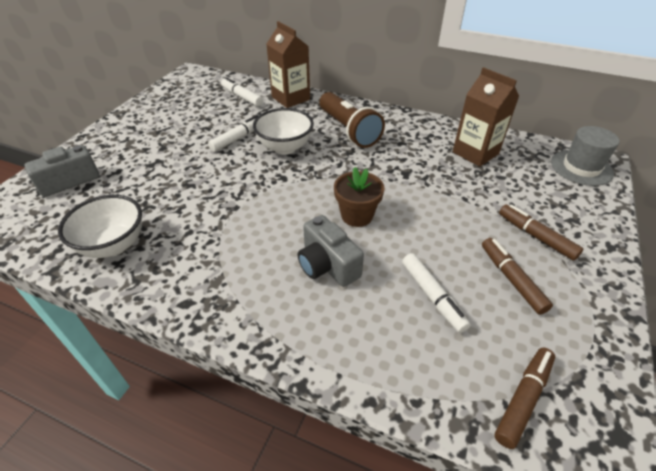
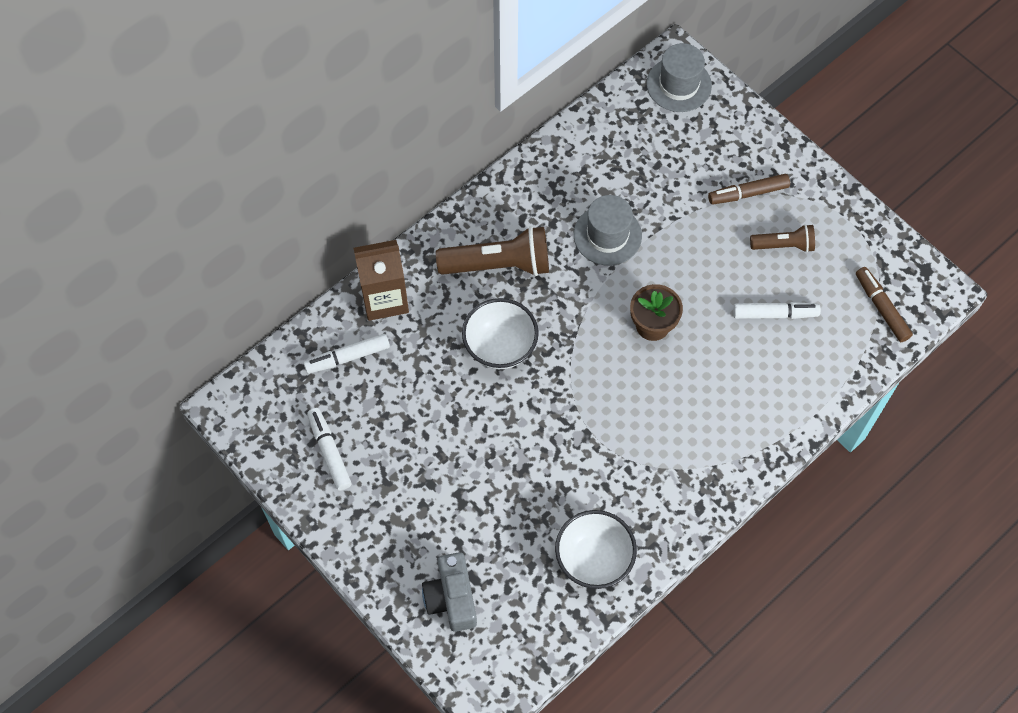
camera: 65 degrees left, 20 degrees up
white marker [208,115,258,152] -> white marker moved to [307,408,352,491]
grey camera [298,215,364,287] -> none
brown carton [453,67,519,167] -> none
brown marker [482,238,553,315] -> brown flashlight [750,224,815,253]
none -> grey hat [574,195,642,266]

